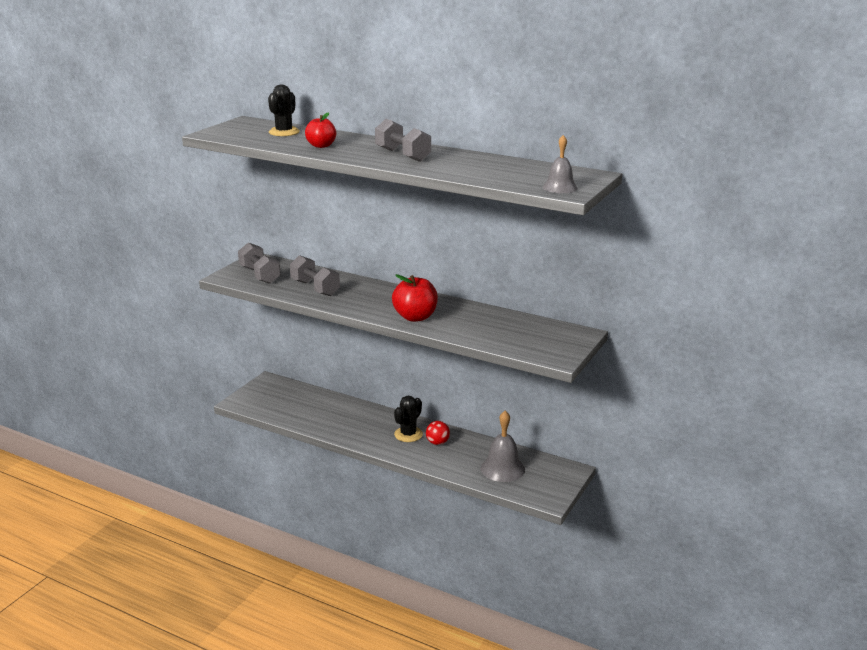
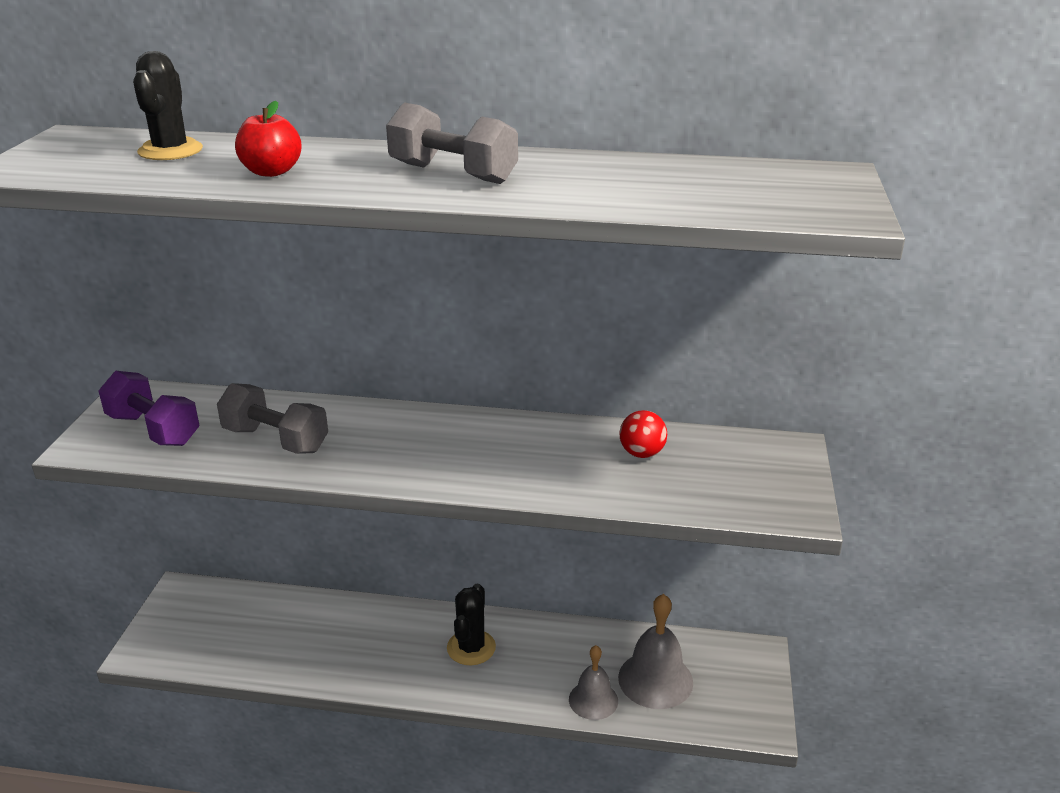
camera: 20 degrees left, 5 degrees up
grey dumbbell [238,243,281,284] -> purple dumbbell [99,371,199,446]
red apple [392,274,438,322] -> none
red ball [426,421,450,445] -> red ball moved to [620,410,667,458]
grey bell [543,135,578,193] -> grey bell moved to [569,645,618,720]

